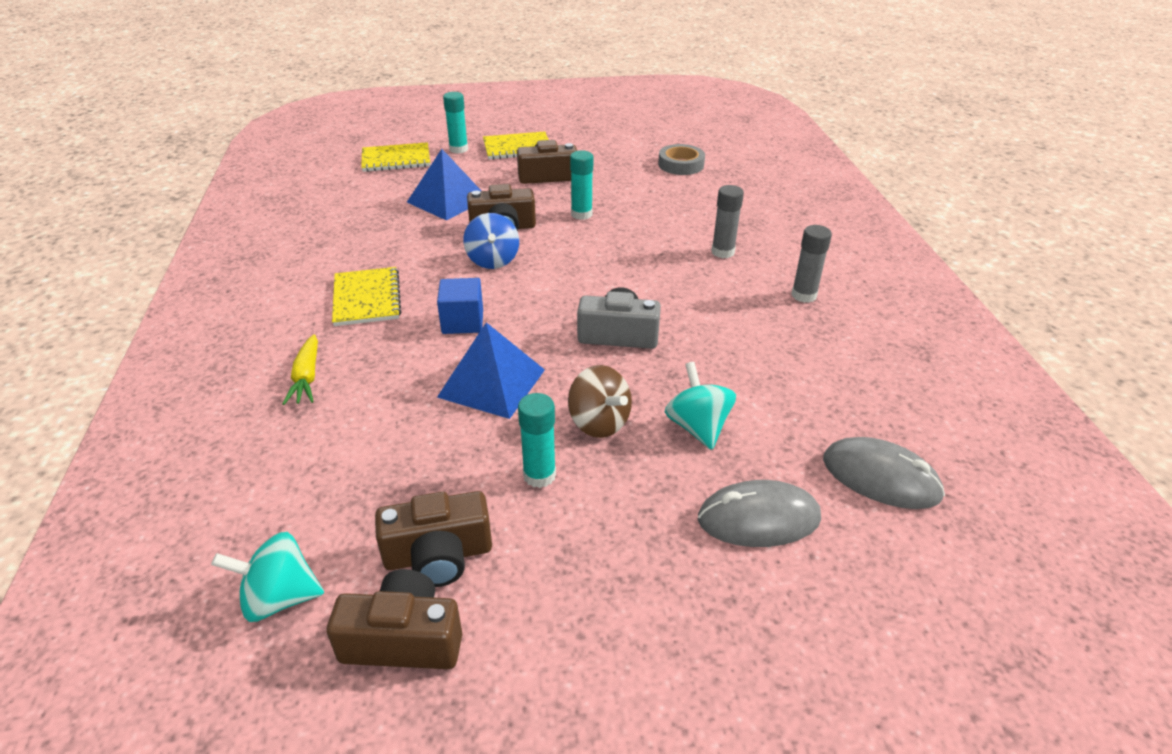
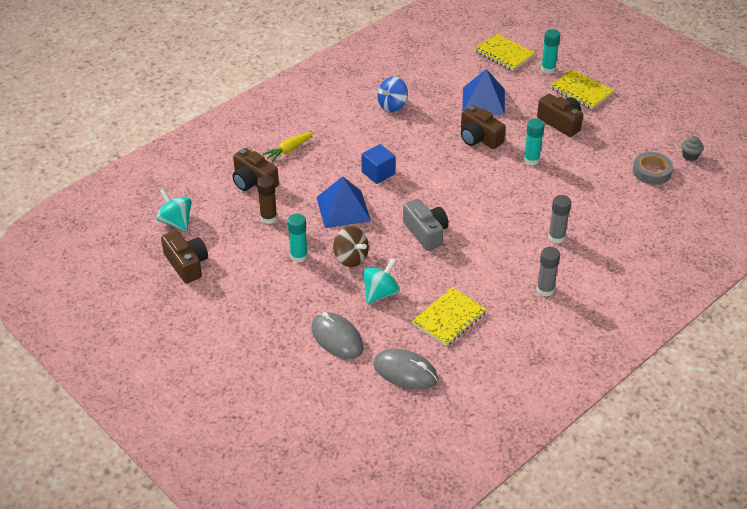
camera: 55 degrees right, 5 degrees up
yellow notebook [332,267,402,326] -> yellow notebook moved to [412,287,487,347]
brown camera [375,491,492,587] -> brown camera moved to [232,148,279,191]
blue spinning top [463,213,519,269] -> blue spinning top moved to [377,77,408,112]
brown spinning top [568,365,632,438] -> brown spinning top turned 60 degrees counterclockwise [333,226,369,267]
grey mouse [823,437,945,509] -> grey mouse turned 60 degrees counterclockwise [373,349,438,390]
none -> brown glue stick [257,176,277,224]
none -> grey cupcake [682,136,704,161]

